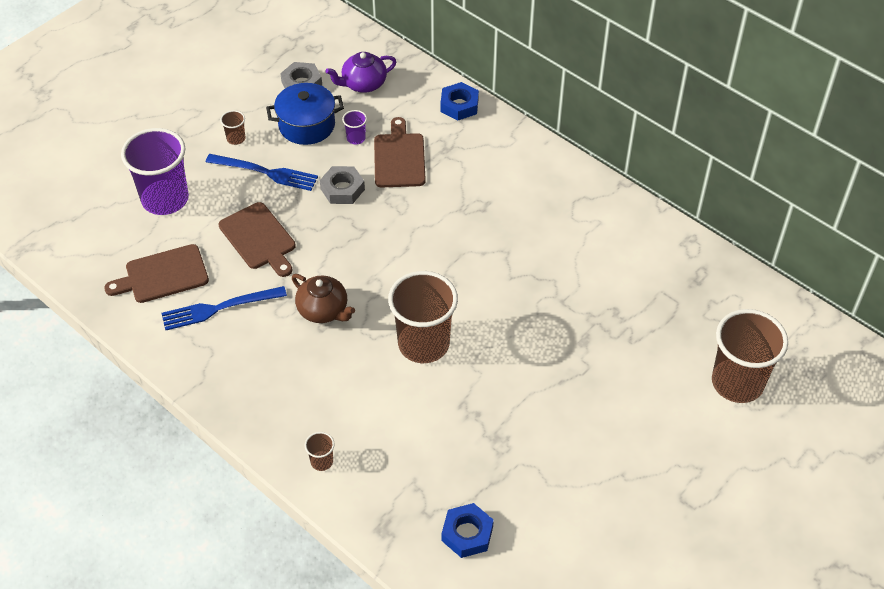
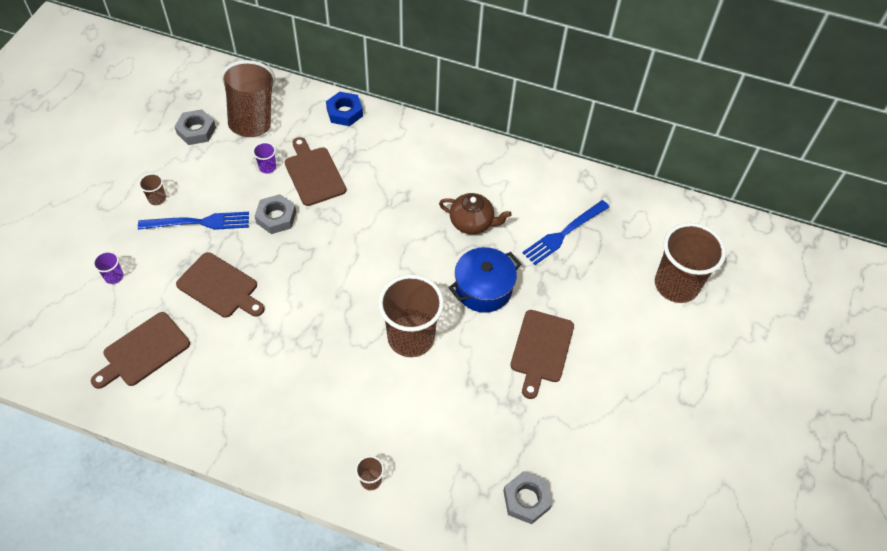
camera: 25 degrees left, 5 degrees up
purple cup [121,128,189,215] -> purple cup [93,251,124,284], size x0.41
blue fork [162,286,287,331] -> blue fork moved to [522,200,609,265]
blue pot [266,83,344,145] -> blue pot moved to [449,247,521,313]
brown teapot [292,274,355,323] -> brown teapot moved to [439,193,512,234]
purple teapot [326,52,396,93] -> brown cup [221,60,275,137]
blue nut [442,503,494,558] -> grey nut [503,471,552,524]
none -> brown cutting board [510,310,574,399]

